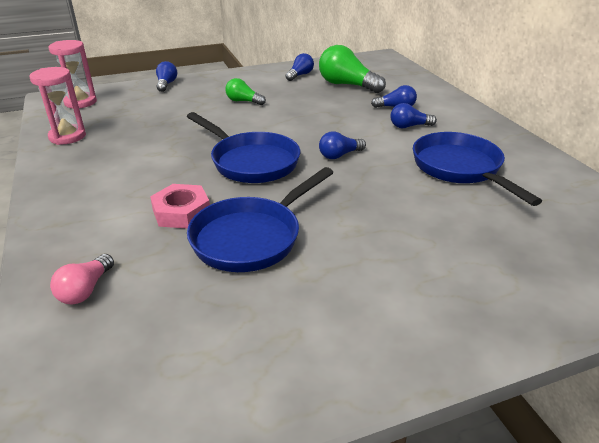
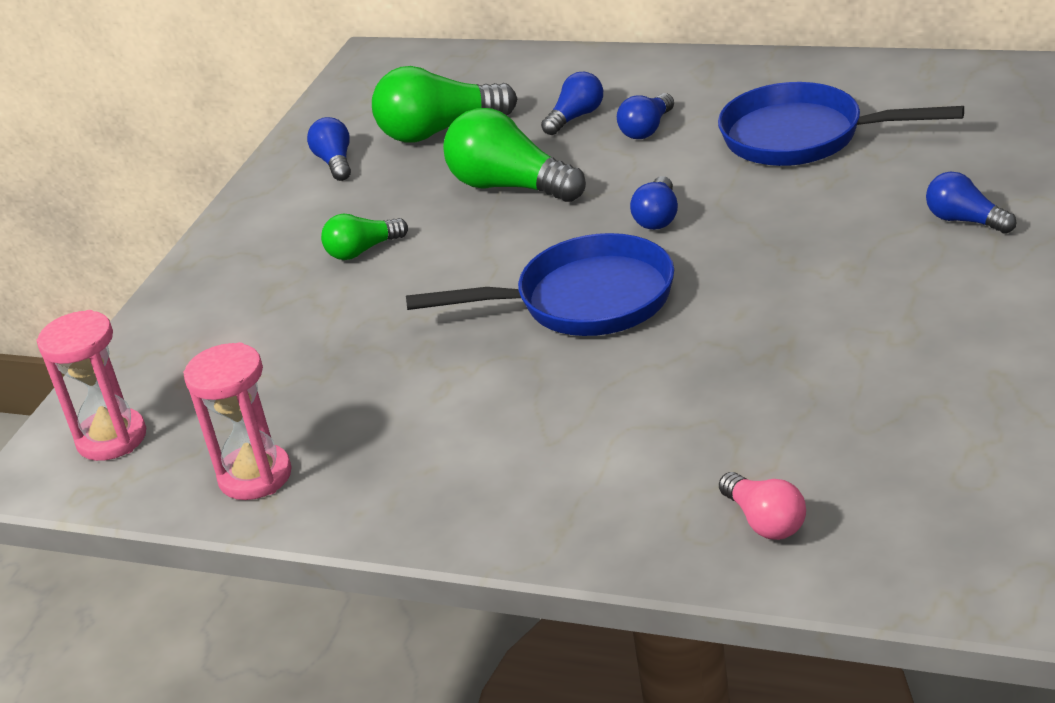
camera: 45 degrees left, 0 degrees up
pink nut [150,184,210,229] -> none
blue light bulb [156,61,177,92] -> blue light bulb moved to [926,172,1017,234]
blue pan [187,167,334,272] -> none
none -> green light bulb [443,108,586,202]

